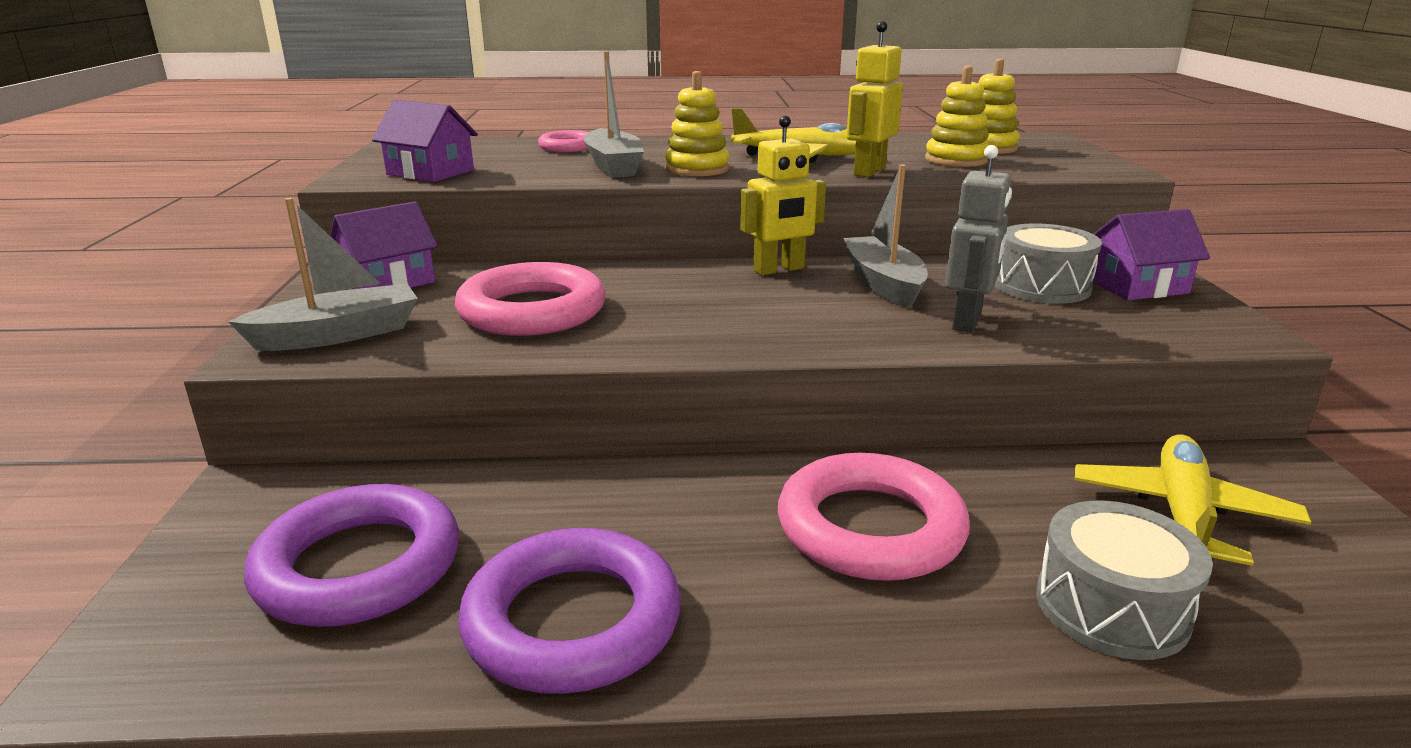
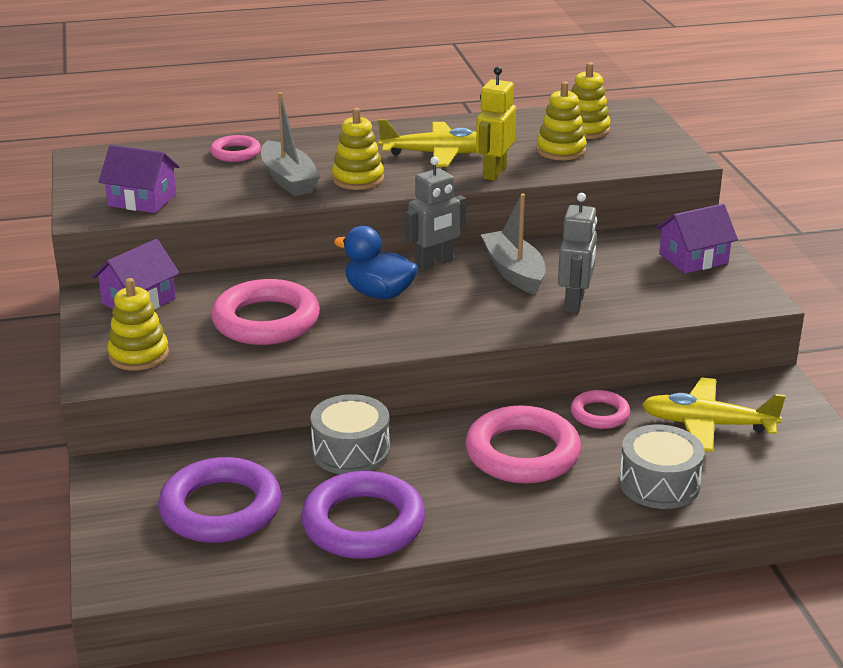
camera: 10 degrees left, 5 degrees up
grey boat [228,198,418,351] -> yellow stacking toy [107,278,169,371]
yellow robot [740,115,826,275] -> grey robot [405,157,466,270]
grey drum [995,223,1102,304] -> grey drum moved to [310,394,390,474]
yellow plane [1075,434,1311,566] -> yellow plane turned 90 degrees counterclockwise [642,377,786,452]
none -> blue duck [334,226,418,299]
none -> pink ring [570,390,630,429]

